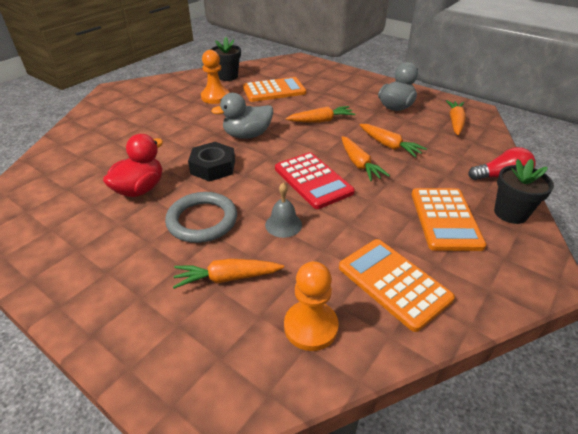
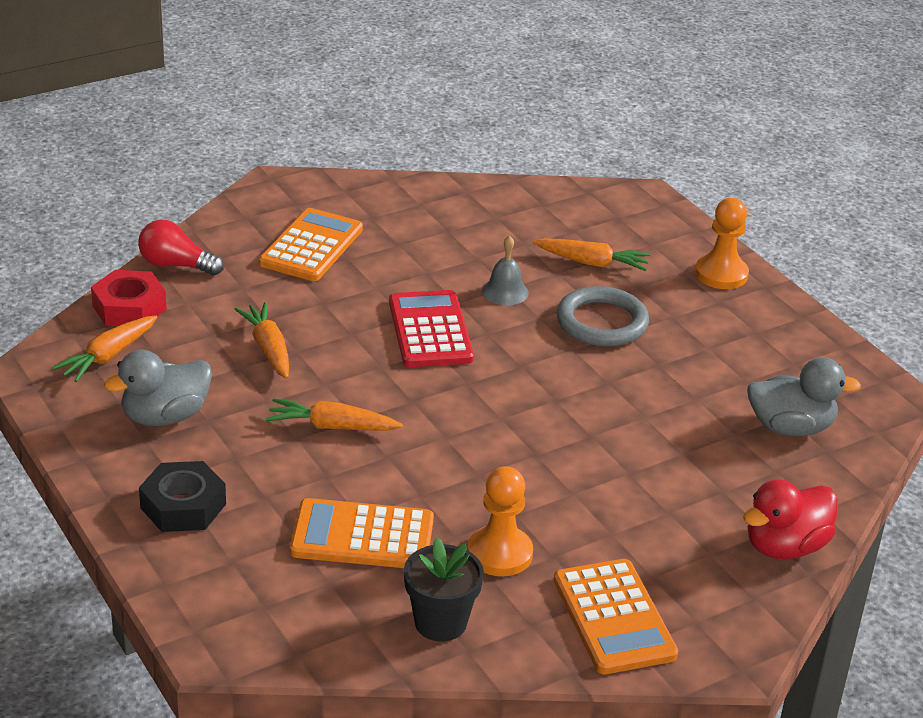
camera: 160 degrees left, 5 degrees down
red duck [103,134,163,197] -> red duck moved to [743,479,838,559]
black nut [188,142,235,182] -> black nut moved to [139,461,226,532]
grey duck [211,93,273,139] -> grey duck moved to [747,357,861,436]
orange pawn [284,261,339,351] -> orange pawn moved to [695,198,749,289]
orange calculator [339,239,455,332] -> orange calculator moved to [554,559,678,674]
orange carrot [342,136,390,181] -> none
black flower pot [494,159,554,224] -> none
none -> red nut [91,270,167,326]

